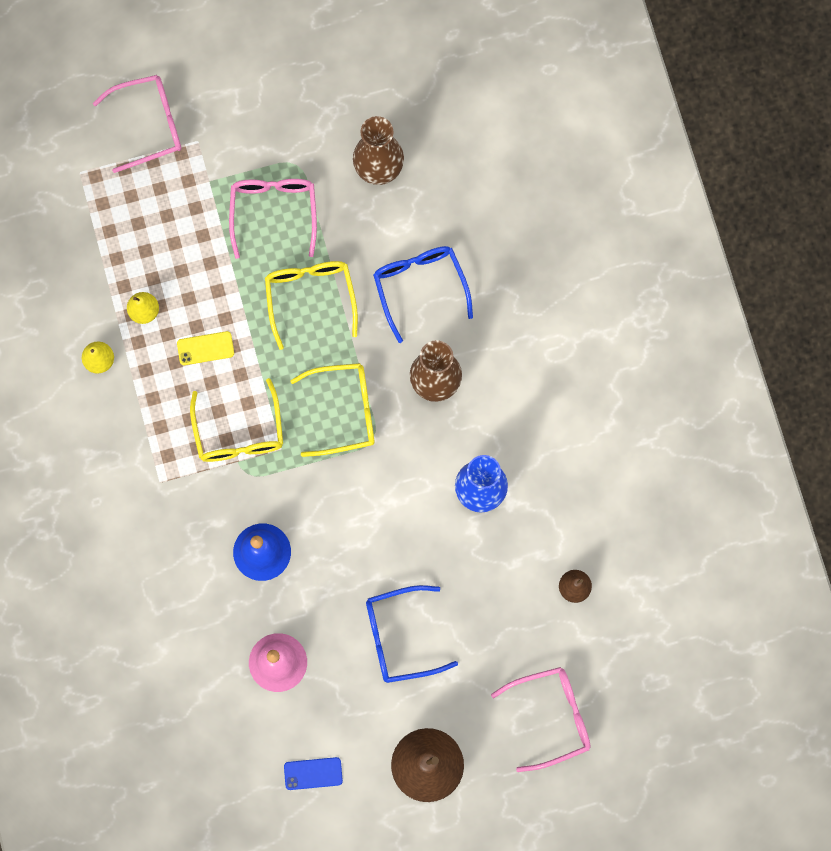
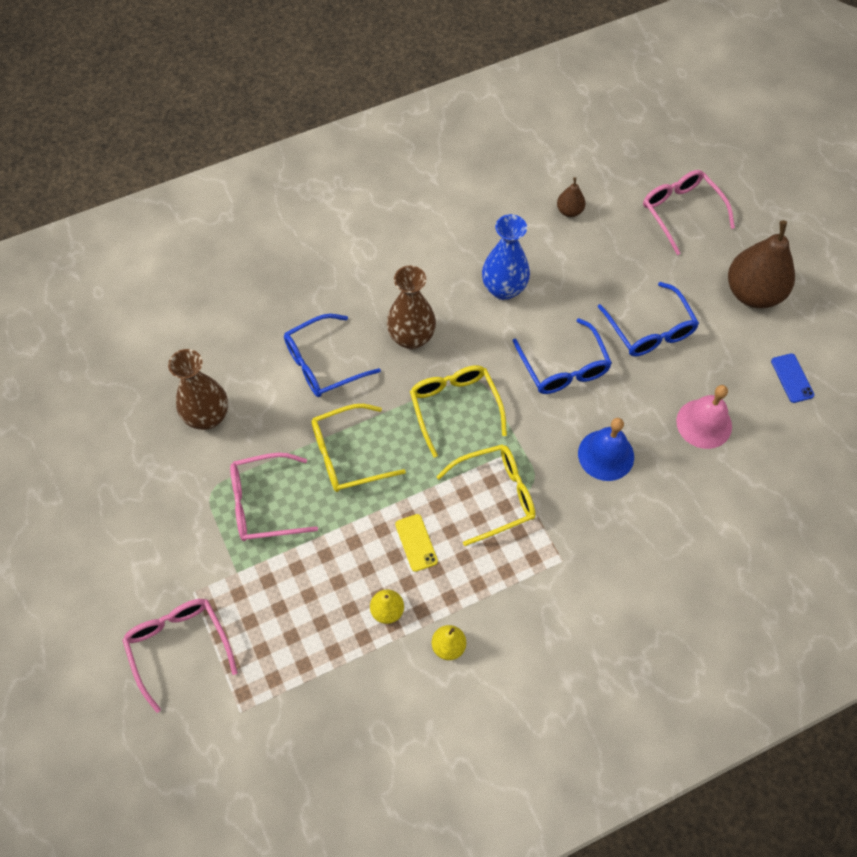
camera: 100 degrees left, 15 degrees down
none -> blue glasses [513,318,612,394]

